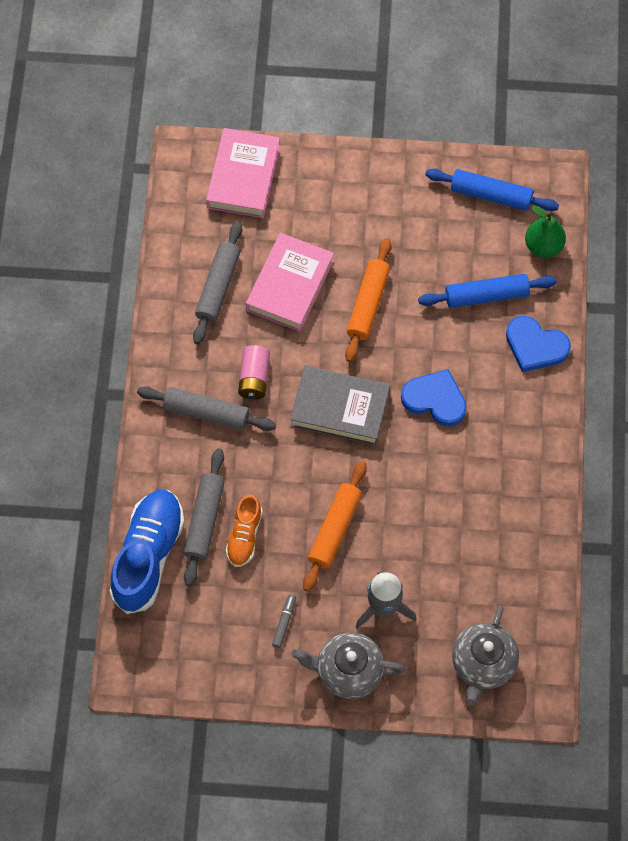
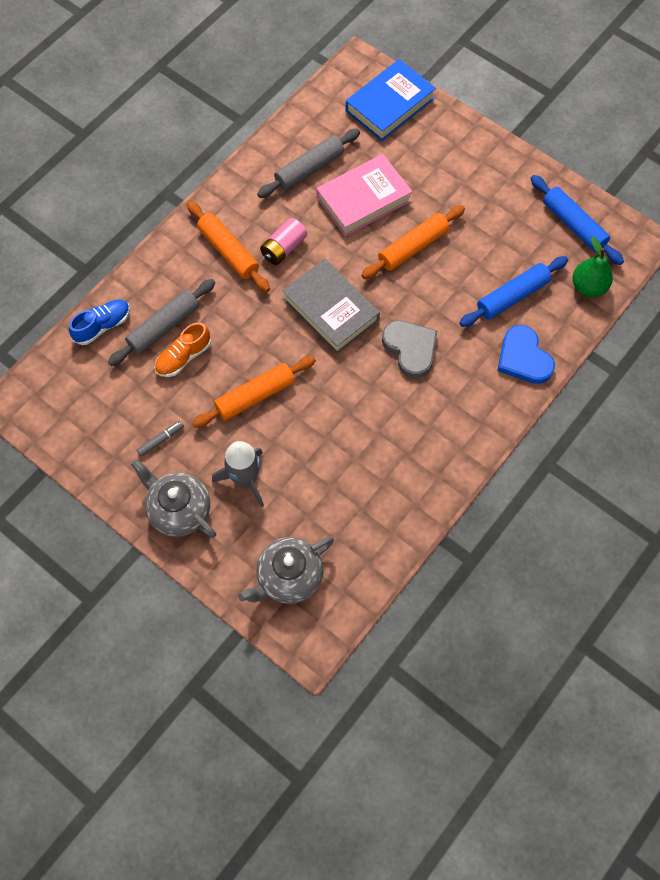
camera: 35 degrees right, 0 degrees up
blue shoe [110,490,185,614] -> blue shoe [69,300,130,345], size x0.54
grey rolling pin [137,386,276,431] -> orange rolling pin [187,201,270,292]
pink book [206,128,280,218] -> blue book [346,59,436,141]
blue heart [401,369,467,426] -> grey heart [382,320,437,378]
blue rolling pin [418,274,557,308] -> blue rolling pin turned 60 degrees counterclockwise [459,256,568,327]

